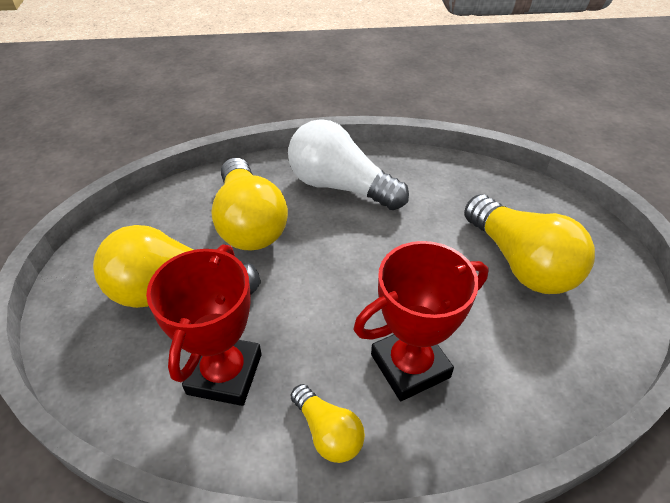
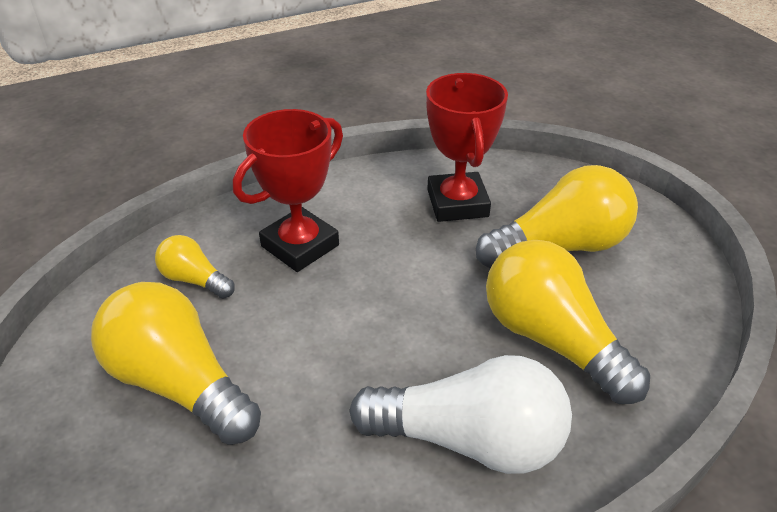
camera: 160 degrees right, 5 degrees down
yellow light bulb [291,384,365,463] -> yellow light bulb moved to [155,235,235,299]

